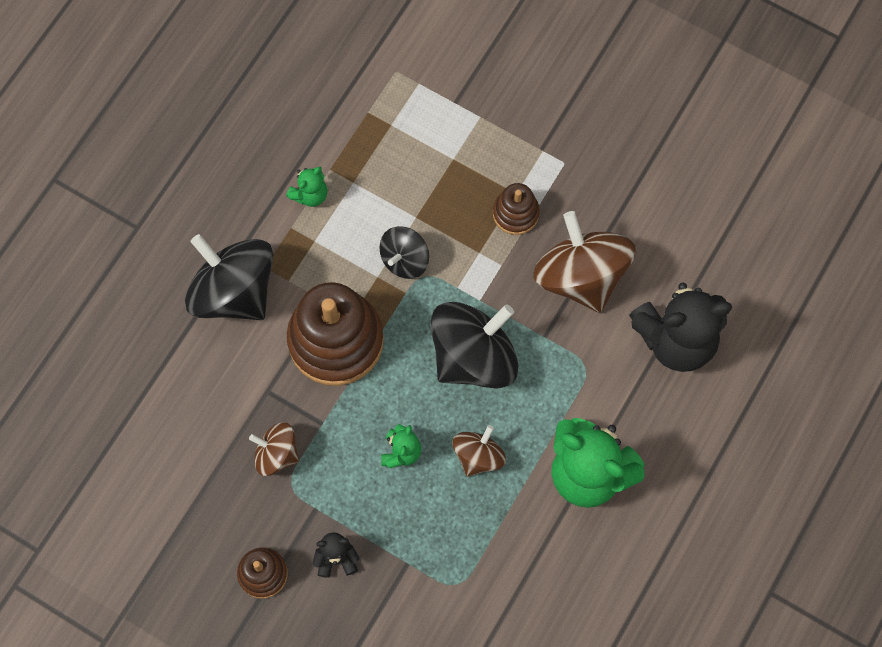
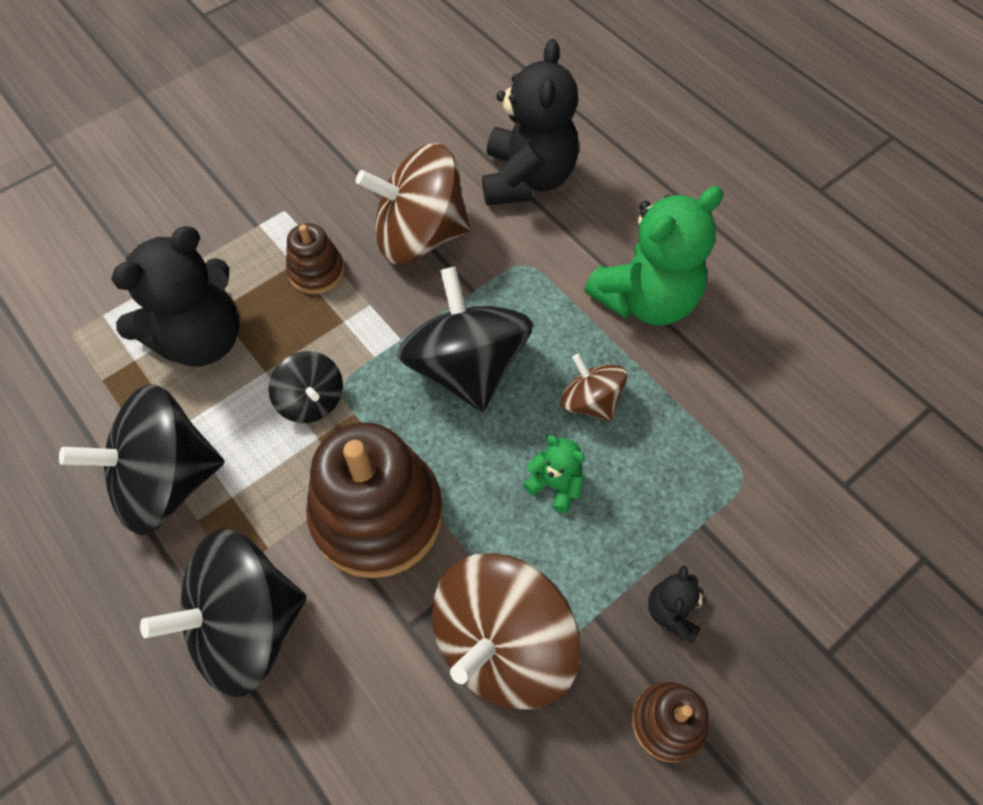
camera: 70 degrees left, 10 degrees down
brown spinning top [249,422,299,476] -> brown spinning top [432,553,580,709], size x1.87
green teddy bear [286,167,327,207] -> black spinning top [59,384,225,535]
none -> black teddy bear [111,226,240,367]

